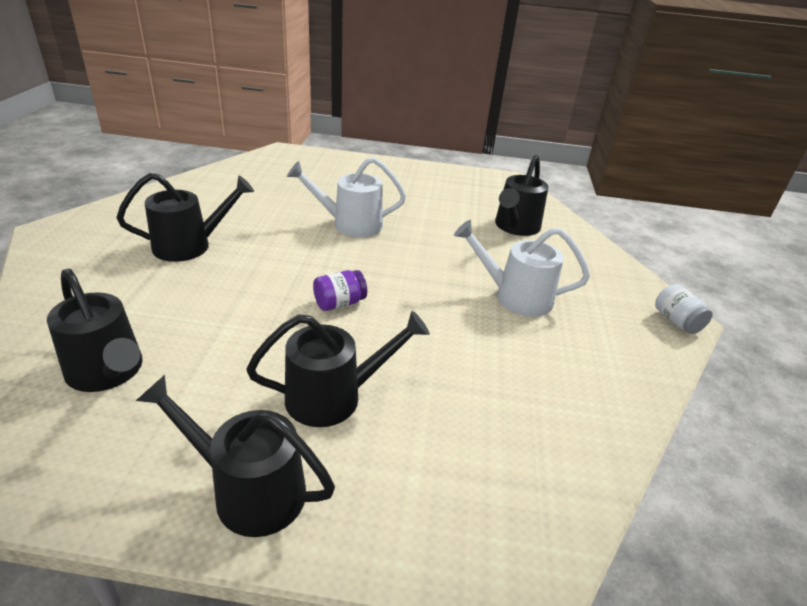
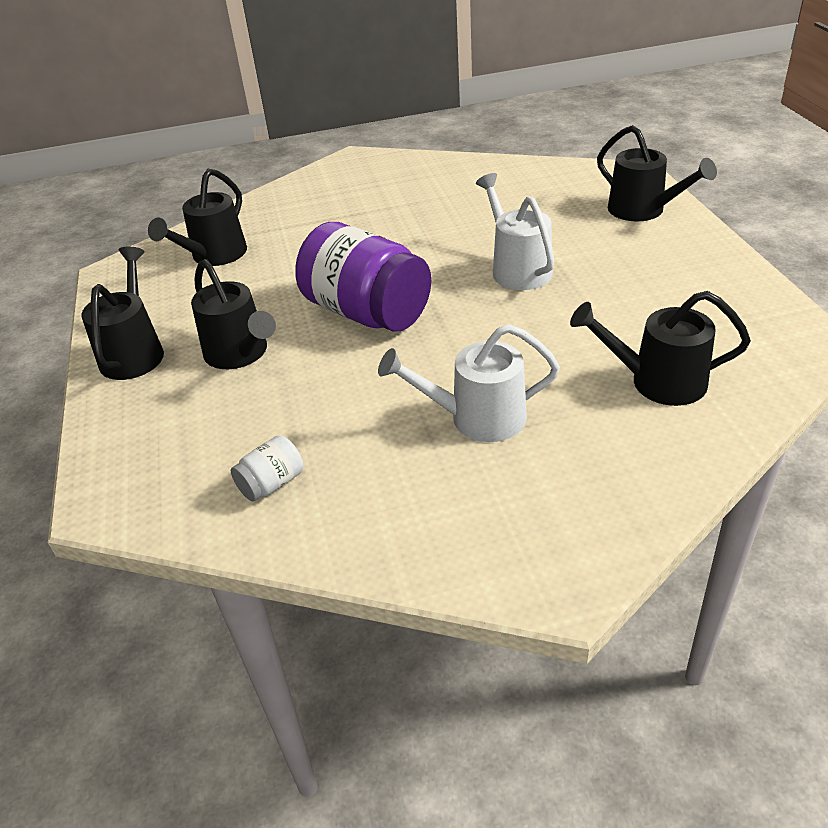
camera: 75 degrees right, 5 degrees up
black watering can [117,173,254,262] -> black watering can moved to [597,125,717,221]
purple jar [313,270,367,311] -> purple jar [295,222,431,332], size x2.36
white watering can [454,220,590,317] -> white watering can turned 90 degrees counterclockwise [378,324,560,442]
white jar [655,284,713,334] -> white jar moved to [231,435,303,501]

